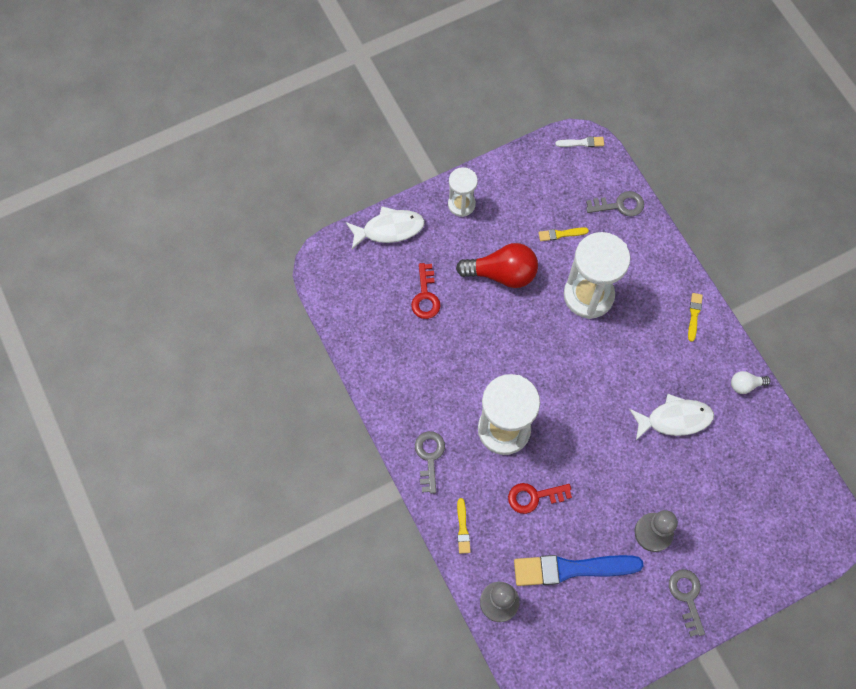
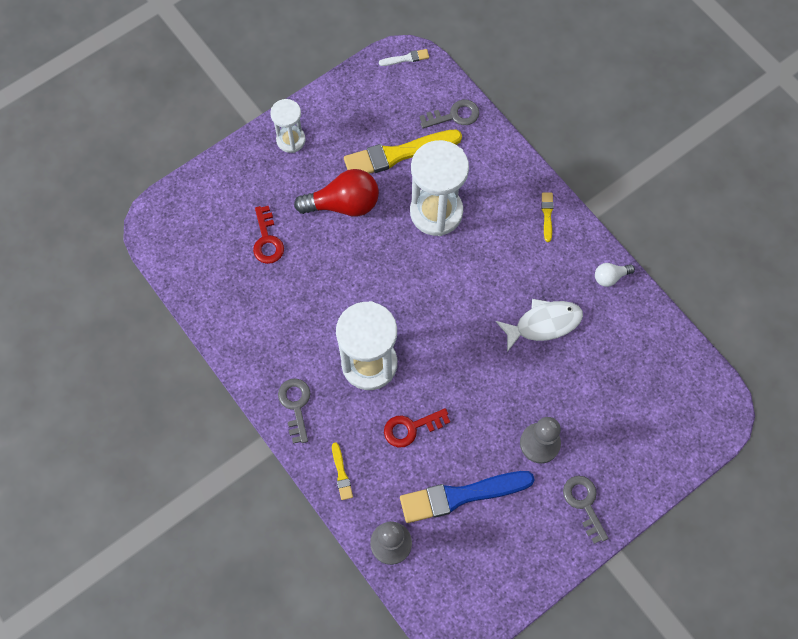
camera: 10 degrees left, 0 degrees up
white fish [346,206,425,250] -> none
yellow brush [538,227,589,241] -> yellow brush [344,130,462,174], size x2.30

